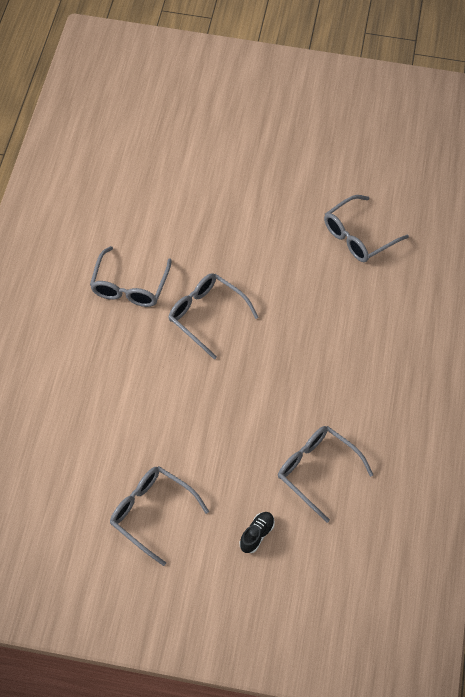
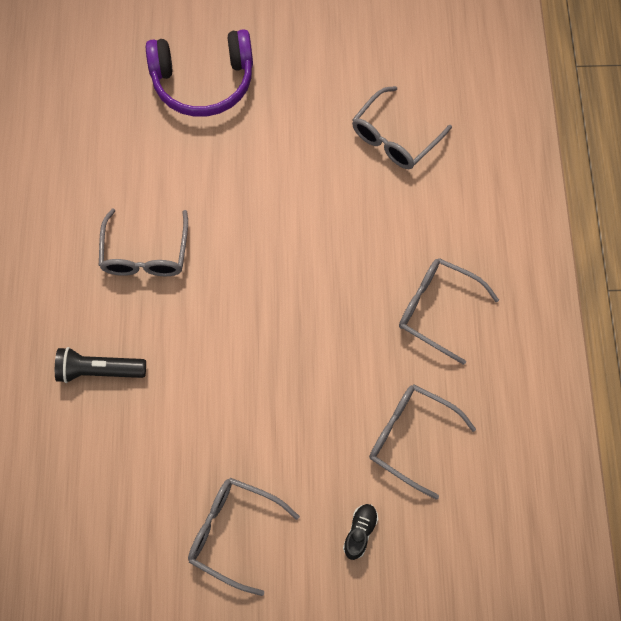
camera: 10 degrees left, 10 degrees up
grey glasses [169,273,259,360] -> grey glasses moved to [399,258,499,365]
none -> black flashlight [55,347,146,383]
none -> purple headphones [146,29,253,117]

